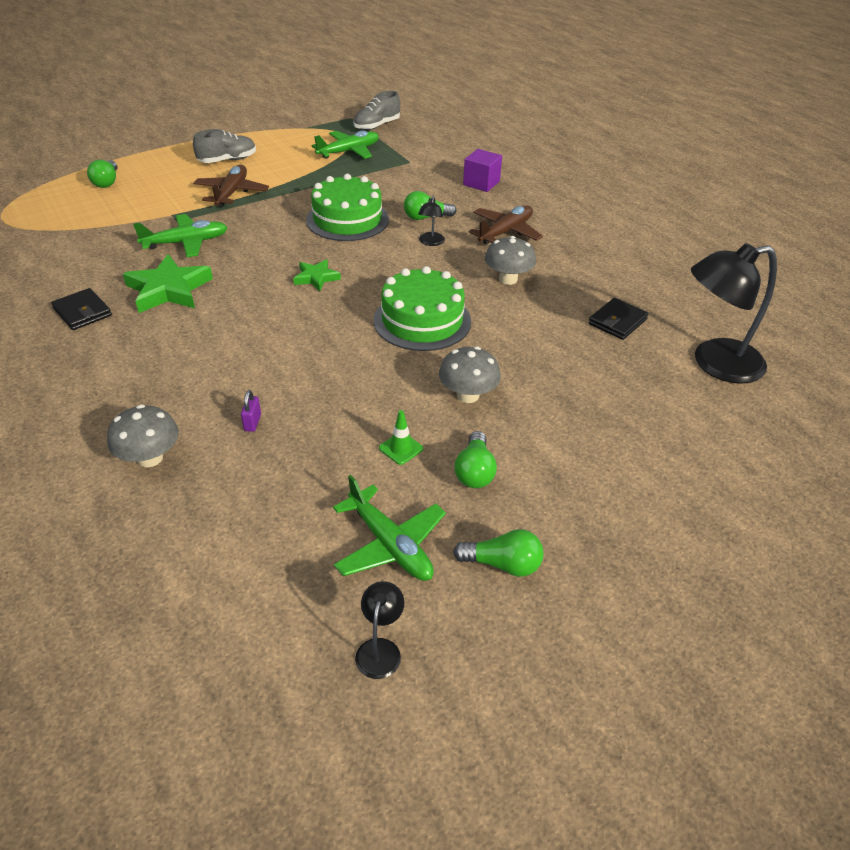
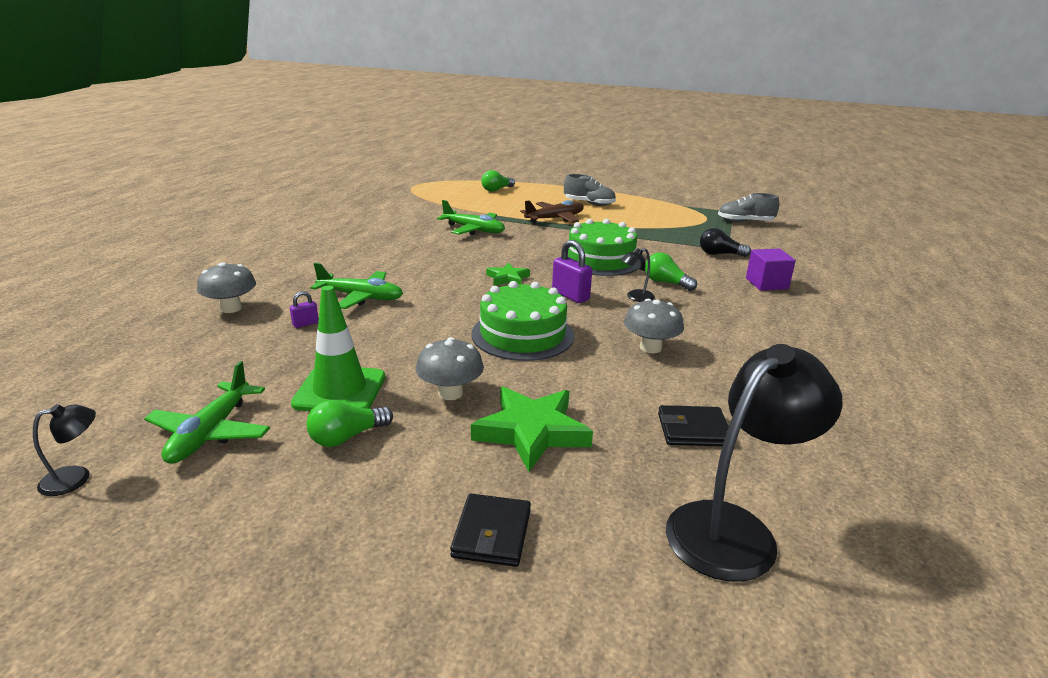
camera: 50 degrees right, 15 degrees down
black wallet [51,288,112,330] -> black wallet moved to [450,494,531,567]
green star [123,254,213,313] -> green star moved to [471,387,593,472]
green plane [312,131,379,159] -> green plane moved to [310,263,403,309]
green traffic cone [379,410,423,465] -> green traffic cone [291,285,385,411], size x2.20
green light bulb [453,529,544,577] -> none
brown plane [469,205,543,245] -> none
black lamp [691,243,777,384] -> black lamp turned 105 degrees clockwise [666,344,843,582]
none -> purple padlock [552,240,592,303]
none -> black light bulb [700,228,751,257]

